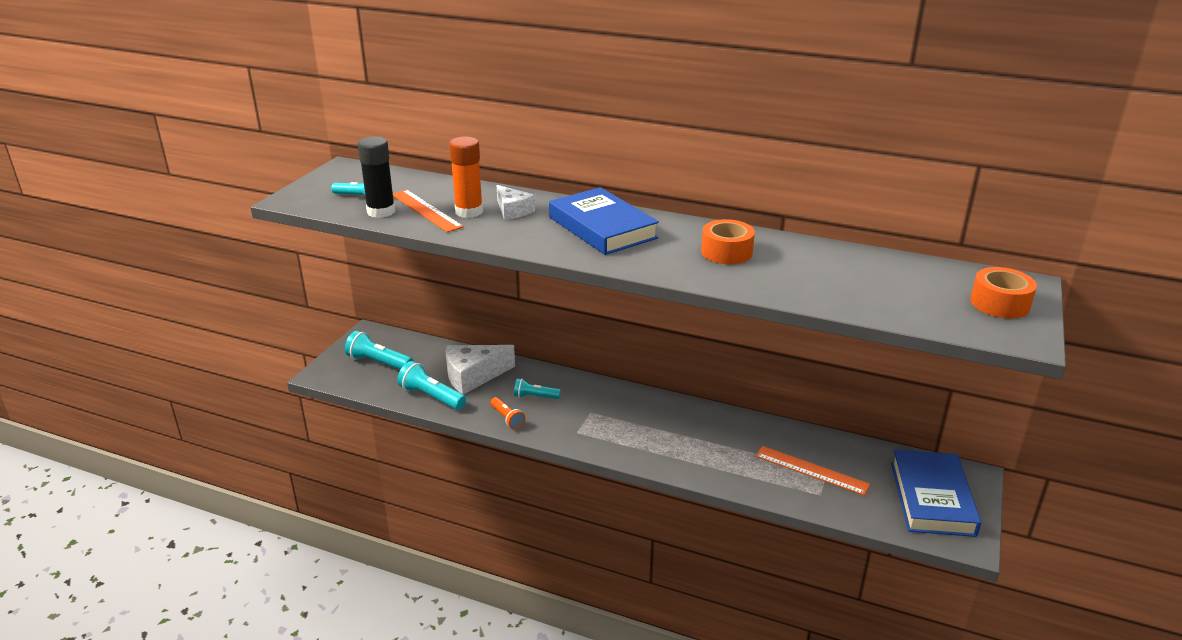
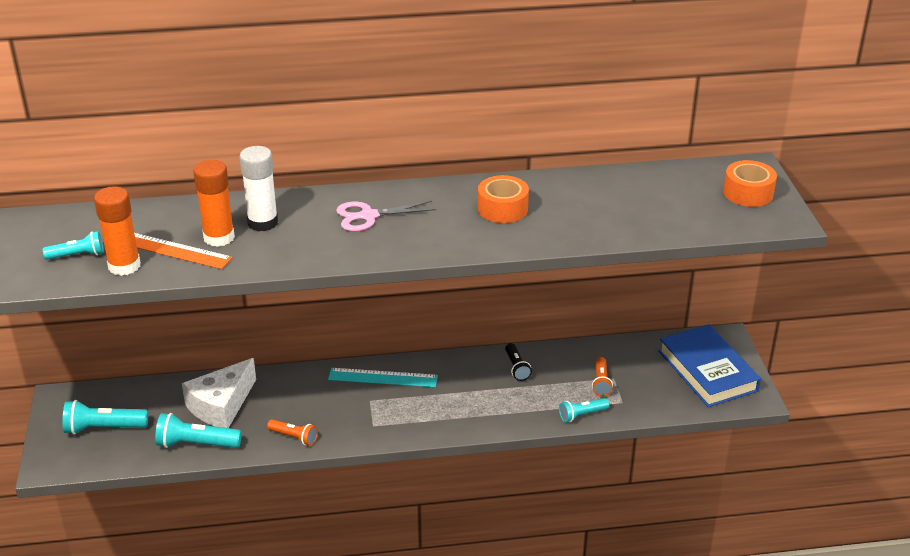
camera: 30 degrees left, 5 degrees up
black glue stick [357,136,396,218] -> orange glue stick [94,186,141,276]
white cheese [497,185,535,220] -> white glue stick [239,146,278,231]
turquoise flashlight [514,378,561,399] -> turquoise flashlight moved to [559,398,609,422]
blue book [549,187,659,255] -> pink scissors [336,201,436,231]
orange ruler [755,446,870,496] -> orange flashlight [592,357,613,396]
none -> turquoise ruler [328,368,438,387]
none -> black flashlight [505,343,532,381]

